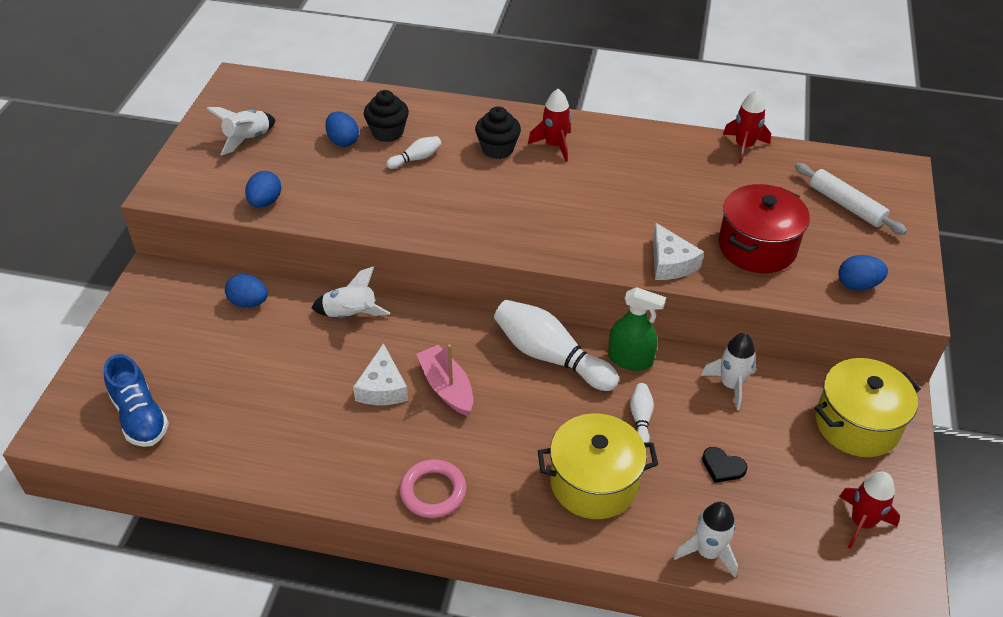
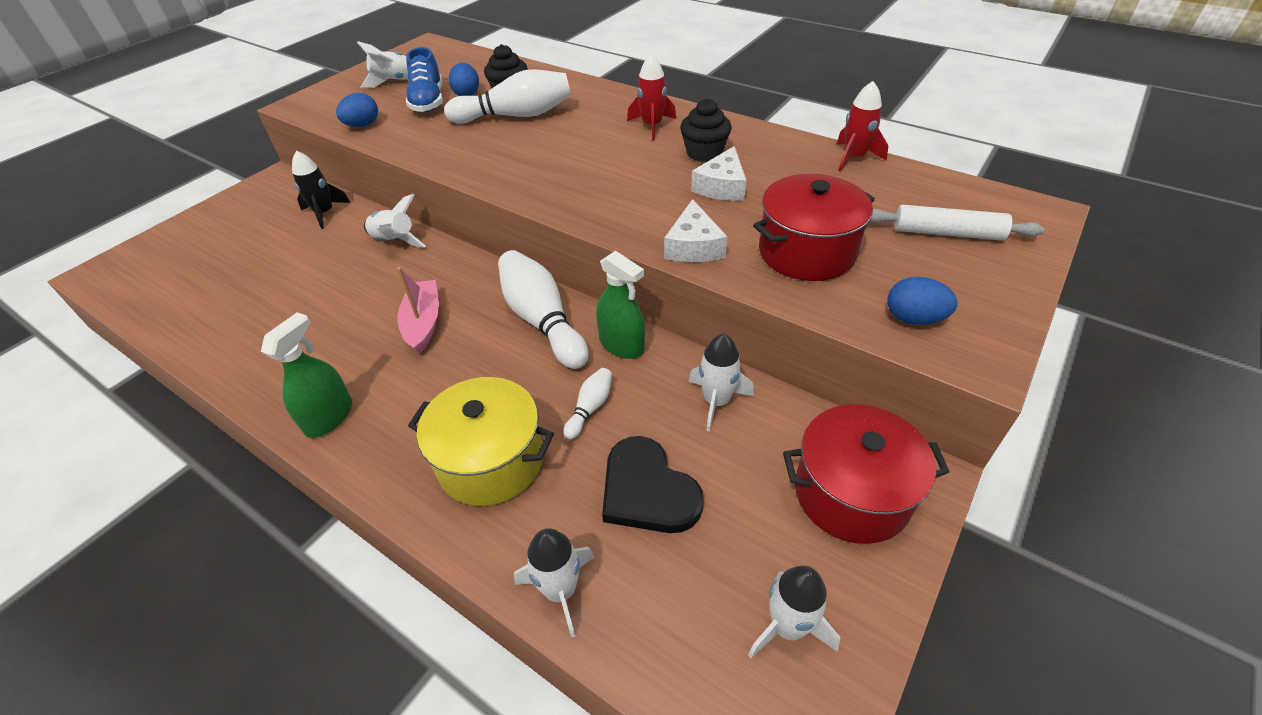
camera: 25 degrees right, 0 degrees up
blue shoe [104,354,169,447] -> blue shoe moved to [406,47,443,113]
blue egg [225,274,268,308] -> black rocket [292,151,350,229]
white cheese [353,343,408,405] -> white cheese moved to [691,146,746,201]
white bowling pin [386,136,442,169] -> white bowling pin [444,69,571,124], size x2.13
pink ring [400,459,466,518] -> green spray bottle [261,312,352,438]
black cupcake [475,106,521,159] -> black cupcake moved to [680,99,732,162]
black heart [702,447,748,483] -> black heart [602,436,704,533], size x1.98
white rolling pin [795,163,907,235] -> white rolling pin turned 60 degrees counterclockwise [869,205,1044,241]
yellow pot [815,358,921,457] -> red pot [783,404,949,544]
red rocket [839,472,900,549] -> white rocket [748,566,840,658]

